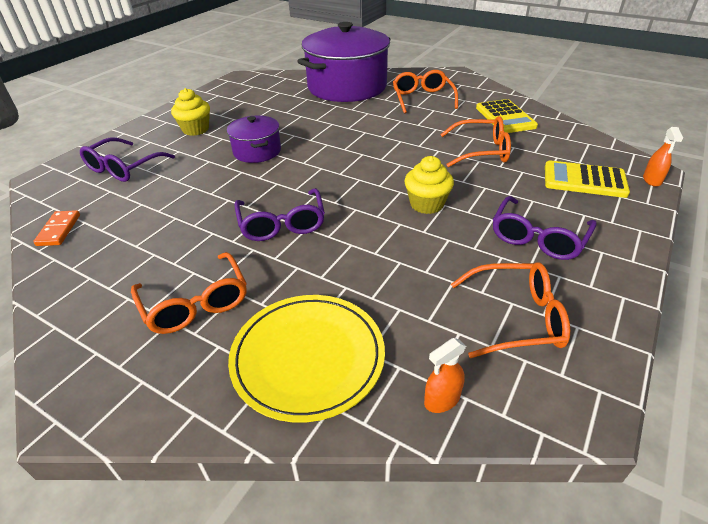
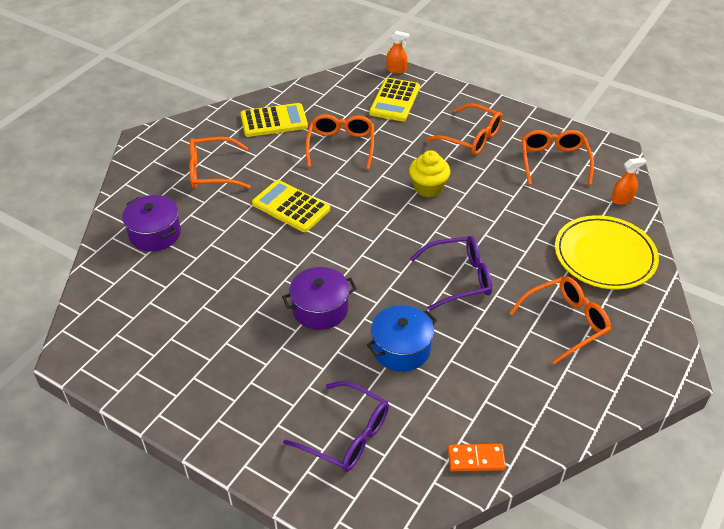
camera: 90 degrees left, 5 degrees up
yellow cupcake [171,88,210,136] -> none
purple pot [297,22,390,102] -> purple pot [122,195,181,252], size x0.49
orange spray bottle [424,338,466,413] -> orange spray bottle turned 75 degrees counterclockwise [611,157,646,205]
purple glasses [493,196,597,260] -> orange glasses [426,104,503,155]
none -> yellow calculator [252,180,330,232]
none -> blue pot [367,305,437,372]

